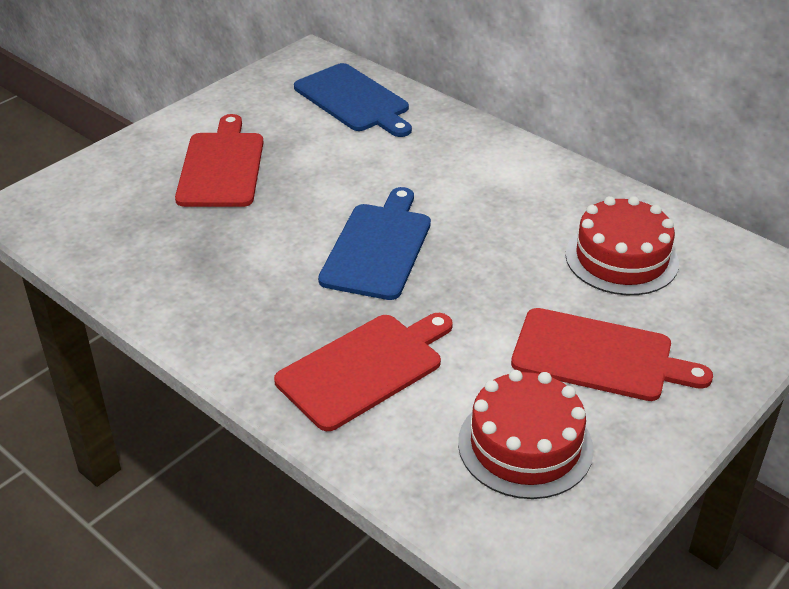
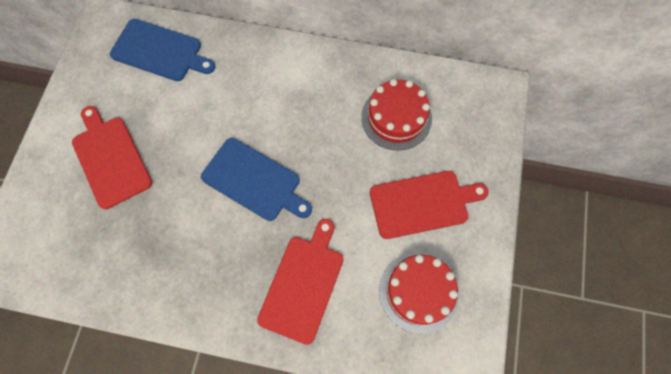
camera: 30 degrees left, 30 degrees up
blue cutting board [318,187,431,300] -> blue cutting board turned 135 degrees clockwise [201,138,312,221]

